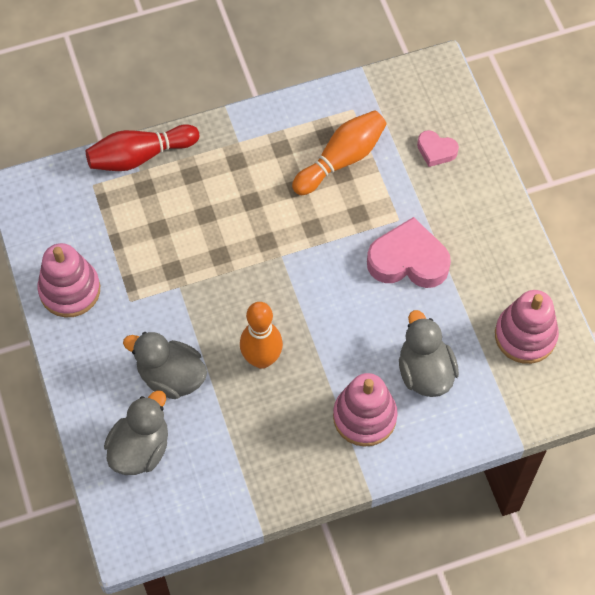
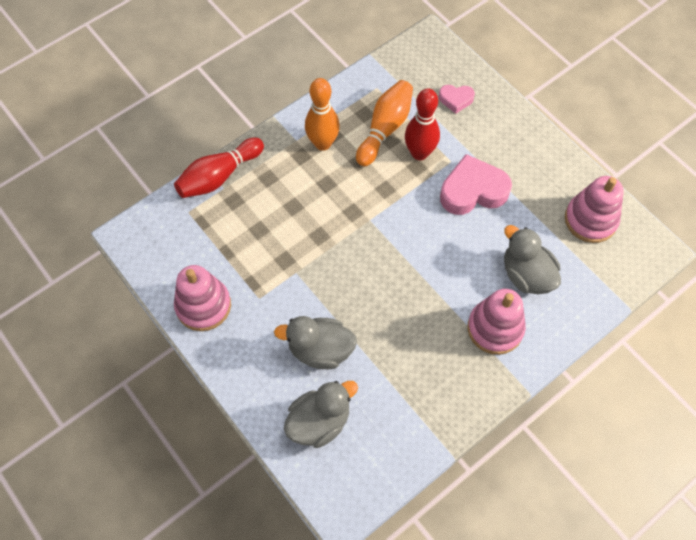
camera: 20 degrees left, 0 degrees up
grey duck [104,390,168,475] -> grey duck turned 45 degrees clockwise [284,381,358,448]
orange bowling pin [240,302,283,369] -> orange bowling pin moved to [305,78,340,151]
none -> red bowling pin [405,88,440,160]

